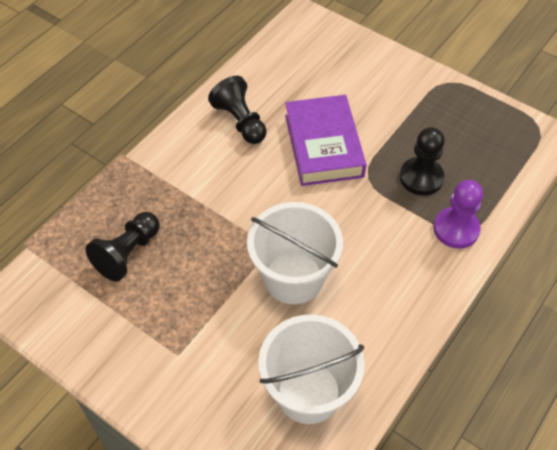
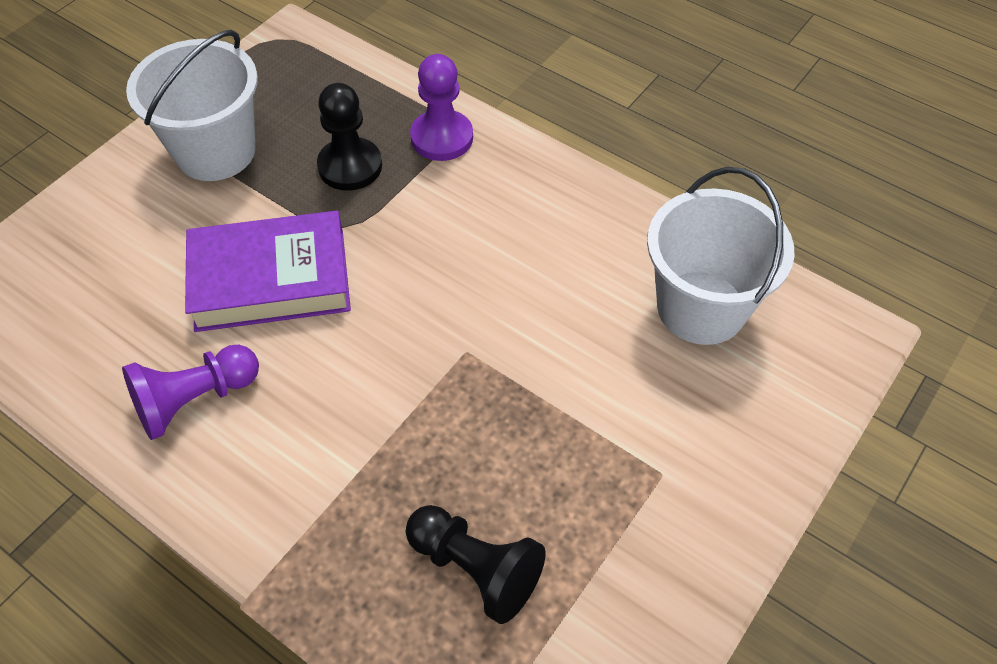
camera: 90 degrees left, 0 degrees up
black pawn [208,76,267,144] -> purple pawn [122,345,259,440]
white bucket [247,202,343,304] -> white bucket moved to [126,30,258,181]

